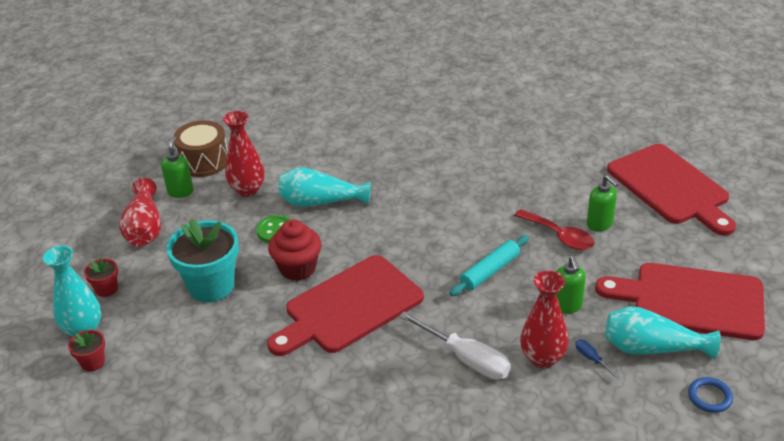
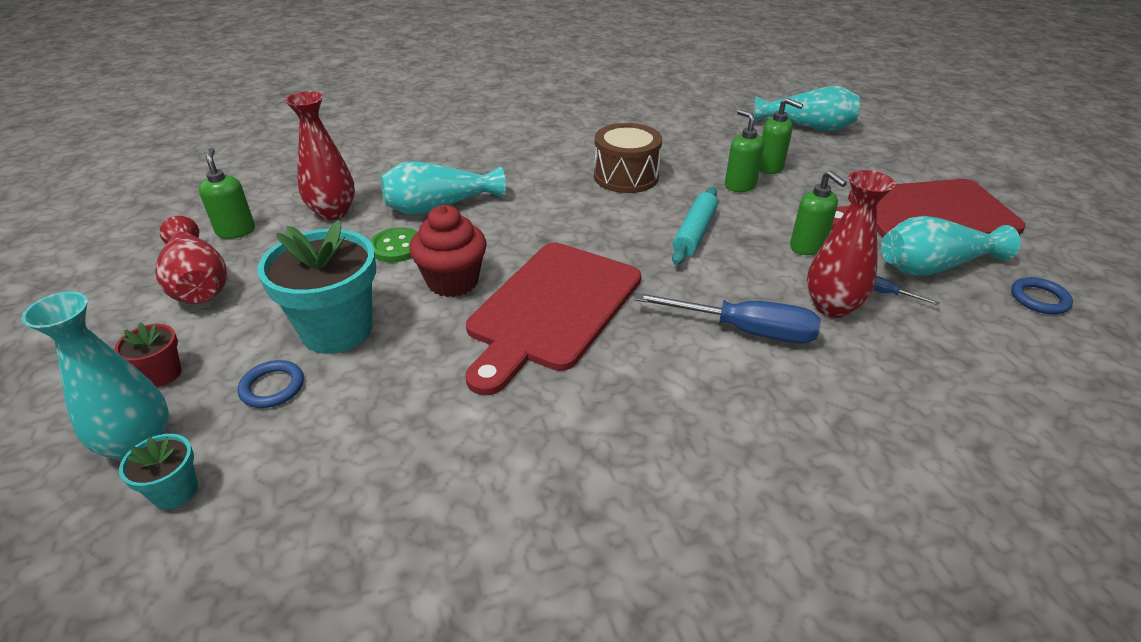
camera: 25 degrees left, 0 degrees up
red flower pot [68,330,105,372] -> turquoise flower pot [119,434,198,510]
brown drum [173,120,228,177] -> brown drum moved to [594,123,662,193]
white screwdriver [399,311,511,380] -> blue screwdriver [634,292,821,344]
red spoon [514,209,594,250] -> green soap dispenser [725,109,764,192]
red cutting board [607,144,736,235] -> turquoise vase [754,86,860,131]
none -> blue ring [238,360,304,408]

